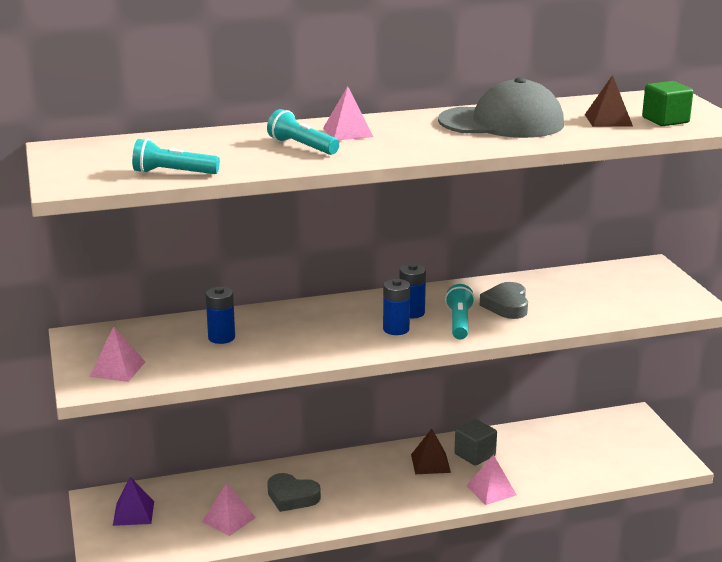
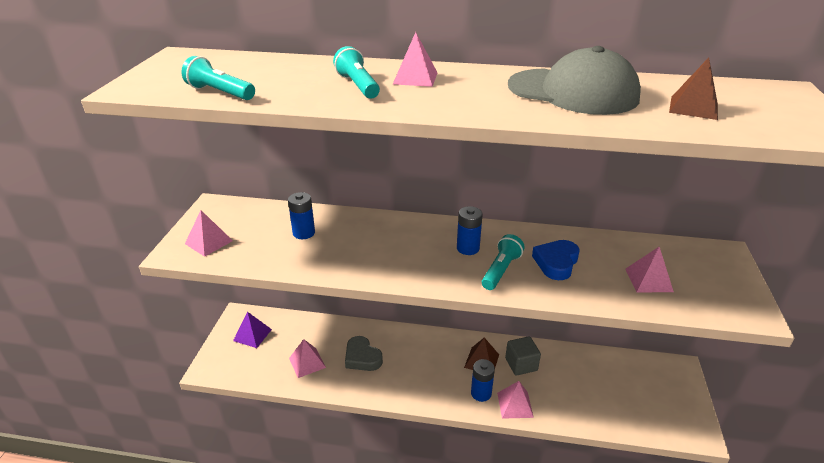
camera: 25 degrees right, 10 degrees up
blue battery [383,279,410,335] -> blue battery moved to [471,359,495,402]
grey heart [480,282,528,319] -> blue heart [532,240,579,280]
green cube [642,81,693,126] -> none
none -> pink pyramid [625,247,674,292]

